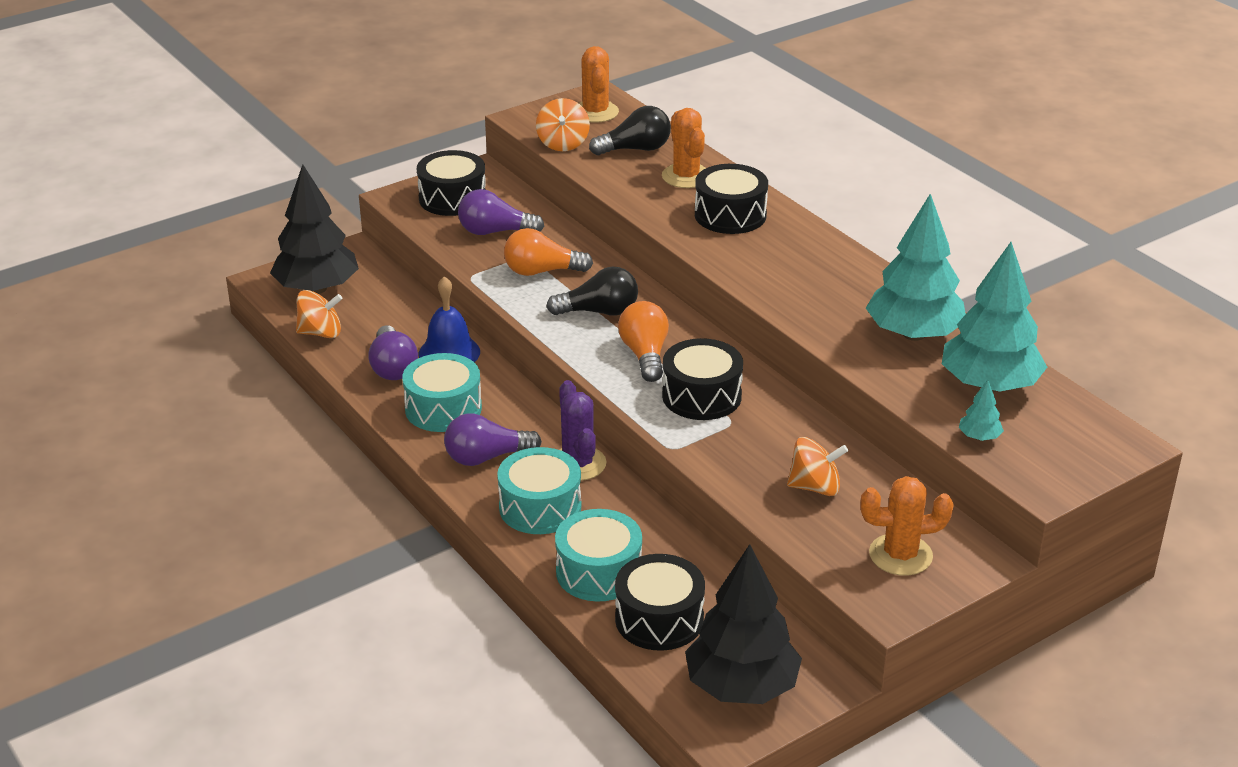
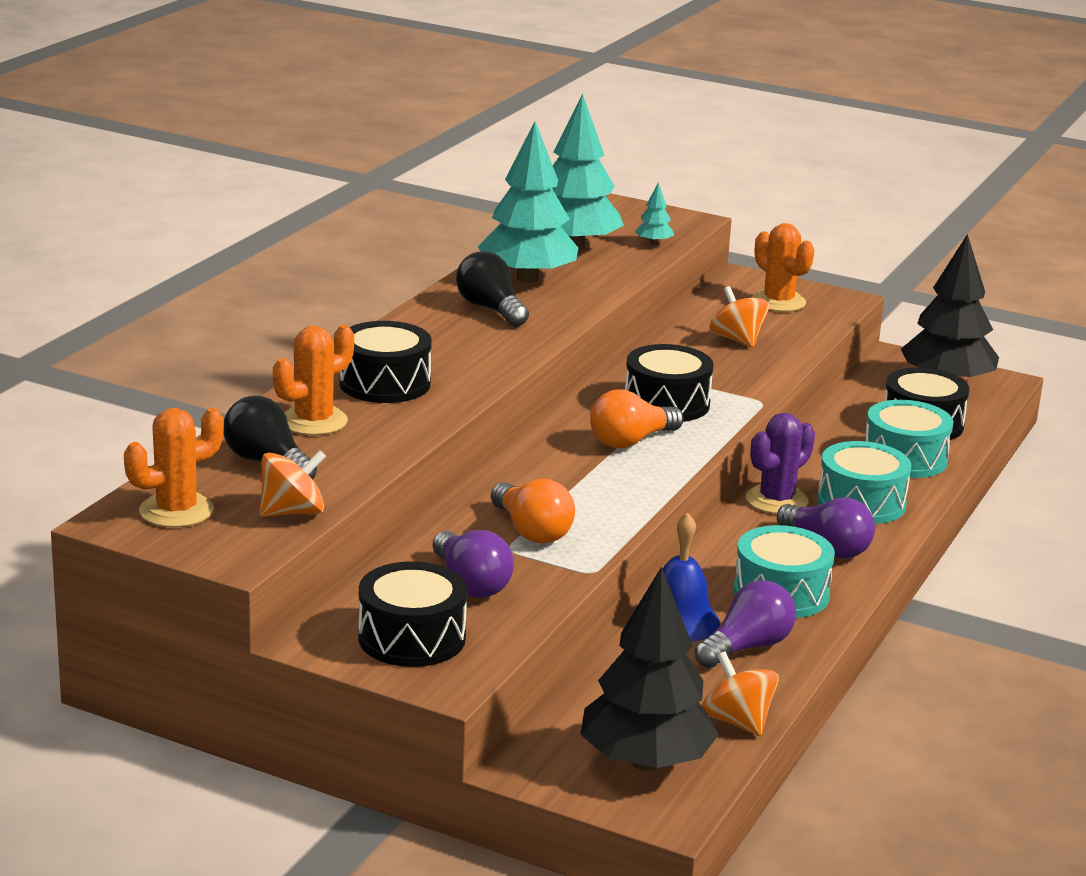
camera: 120 degrees left, 10 degrees down
black light bulb [546,266,638,315] -> black light bulb moved to [456,251,529,327]

